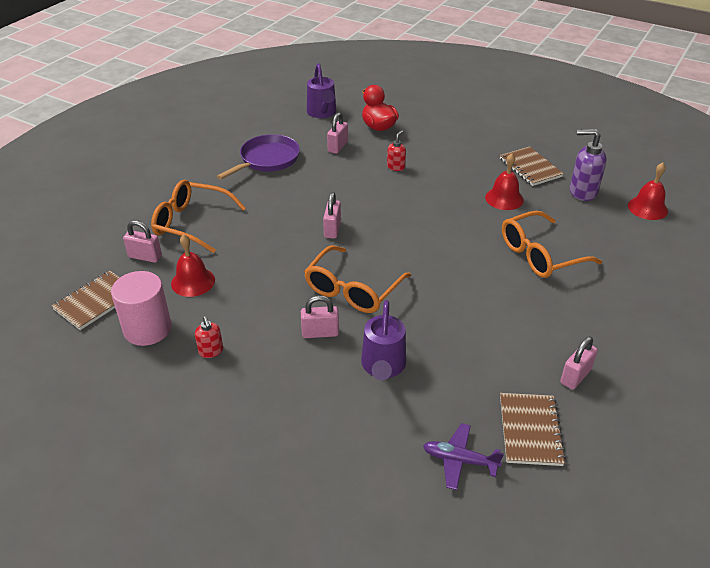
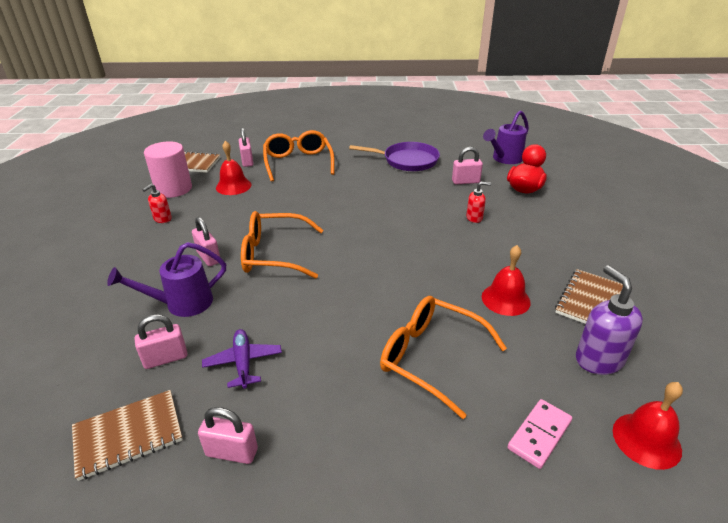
camera: 60 degrees right, 5 degrees down
pink padlock [323,192,341,239] -> pink padlock moved to [135,314,187,369]
purple plane [423,423,504,490] -> purple plane moved to [202,329,282,389]
none -> pink domino [507,399,572,469]

